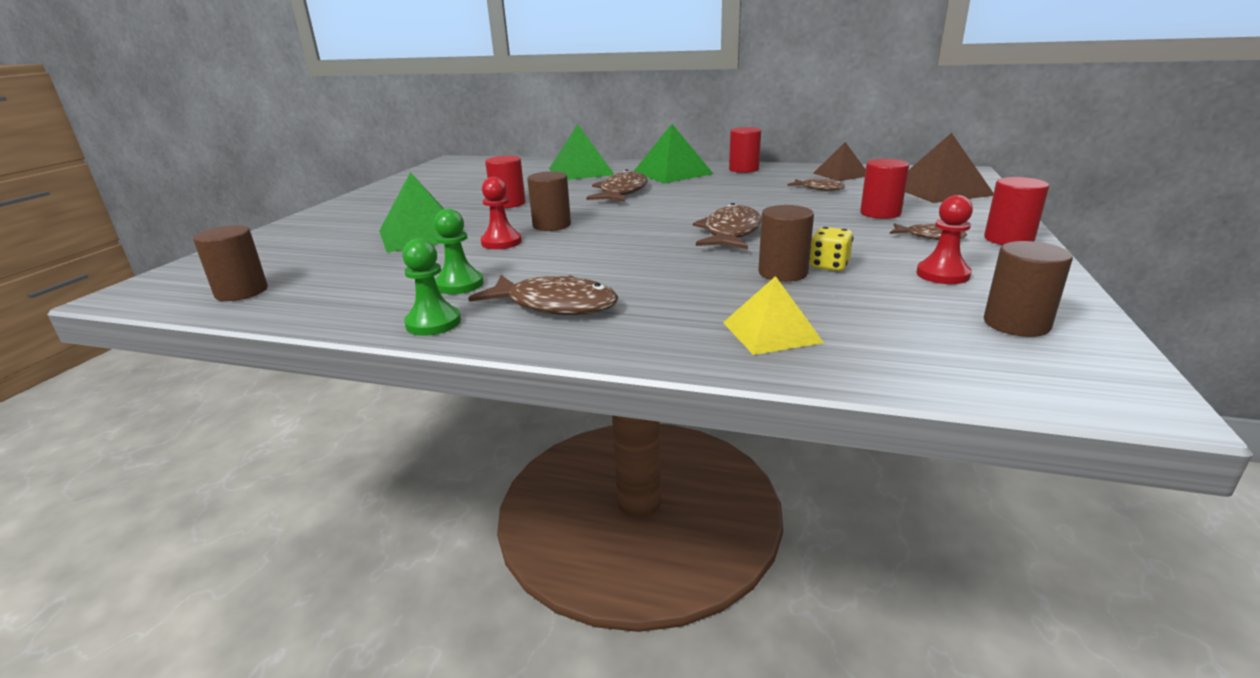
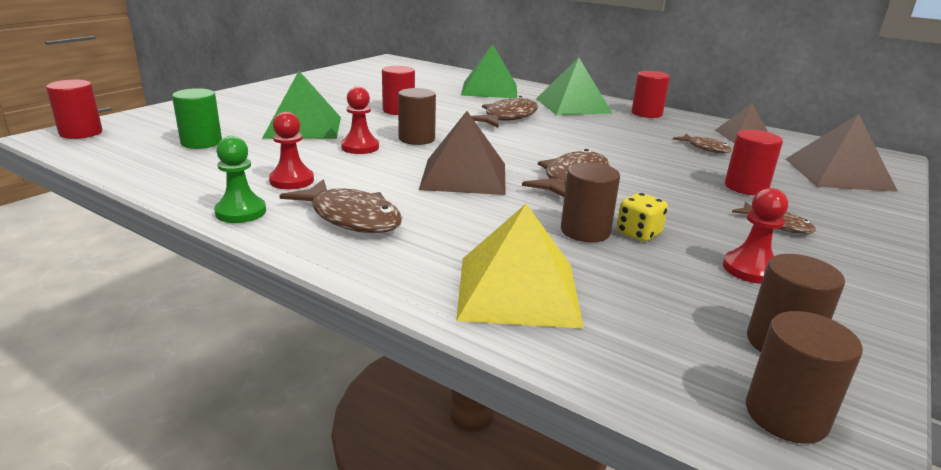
camera: 15 degrees right, 0 degrees up
brown cylinder [193,225,268,301] -> brown cylinder moved to [746,311,863,444]
green pawn [434,209,484,294] -> red pawn [269,112,314,189]
yellow pyramid [723,276,824,355] -> yellow pyramid [456,204,584,329], size x1.57
red cylinder [984,177,1049,245] -> red cylinder moved to [46,80,102,139]
none -> green cylinder [172,88,222,149]
none -> brown pyramid [419,111,506,195]

